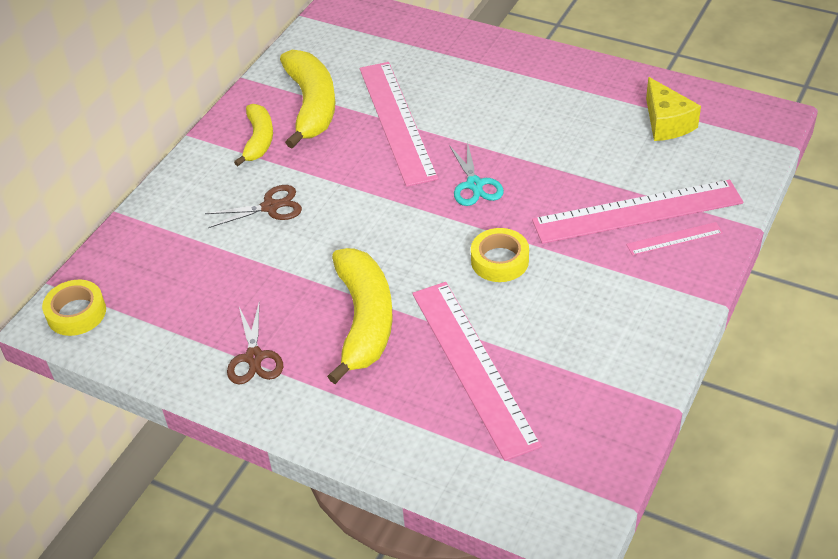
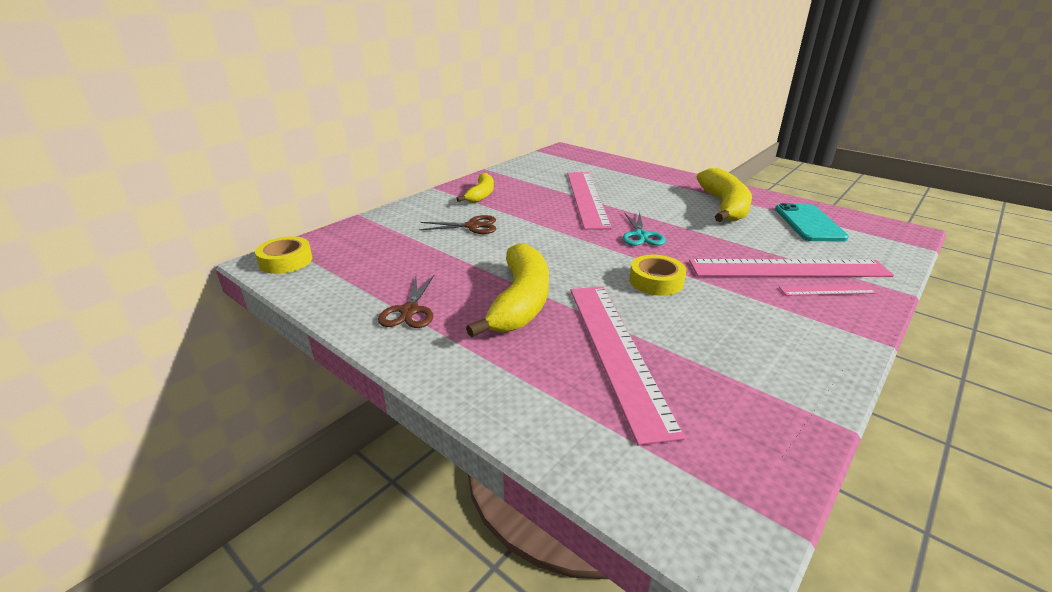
camera: 10 degrees right, 15 degrees down
yellow banana [280,50,335,149] -> yellow banana moved to [696,168,752,222]
yellow cheese [646,77,701,141] -> turquoise phone [775,203,849,242]

